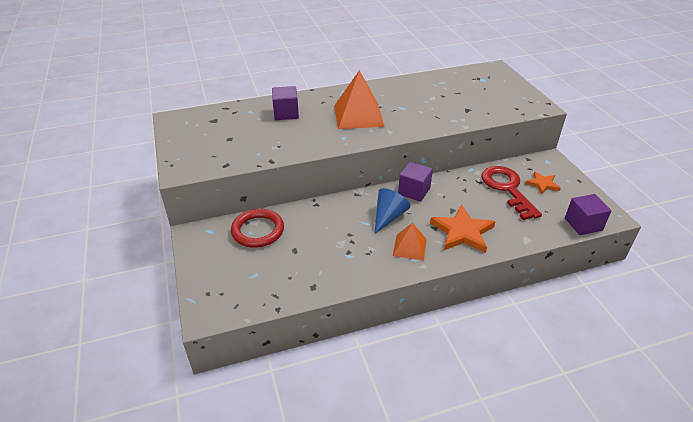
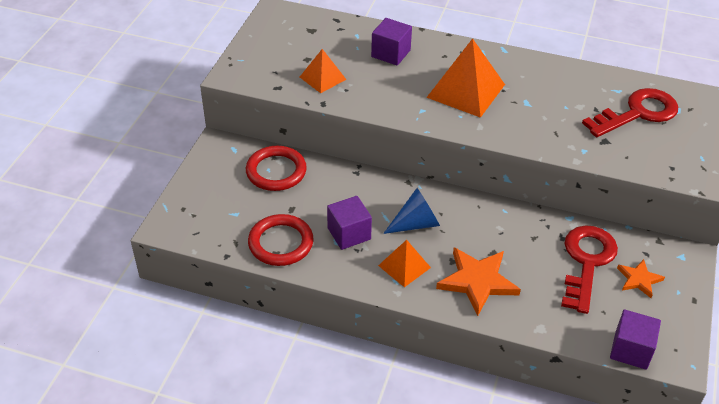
camera: 35 degrees right, 5 degrees up
purple cube [398,162,433,202] -> purple cube moved to [327,196,372,250]
none -> red ring [248,214,314,266]
none -> orange pyramid [300,49,347,93]
none -> red key [582,88,678,137]

